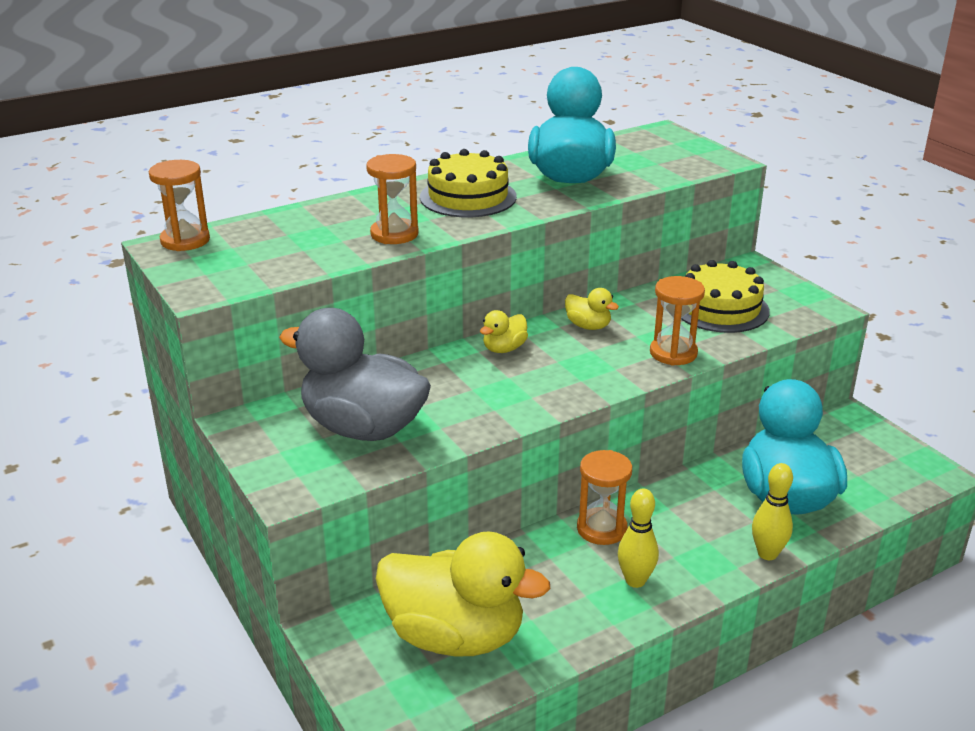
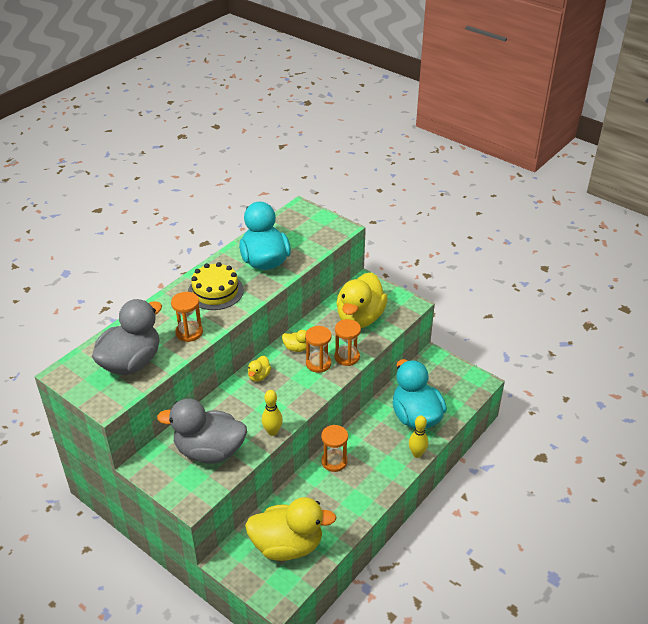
camera: 20 degrees left, 10 degrees up
orange hourglass [149,160,210,251] -> orange hourglass moved to [305,326,332,373]
yellow bowling pin [618,488,659,588] -> yellow bowling pin moved to [262,390,283,436]
yellow cake [681,260,770,333] -> yellow duck [336,272,388,328]
none -> grey duck [92,299,162,375]

